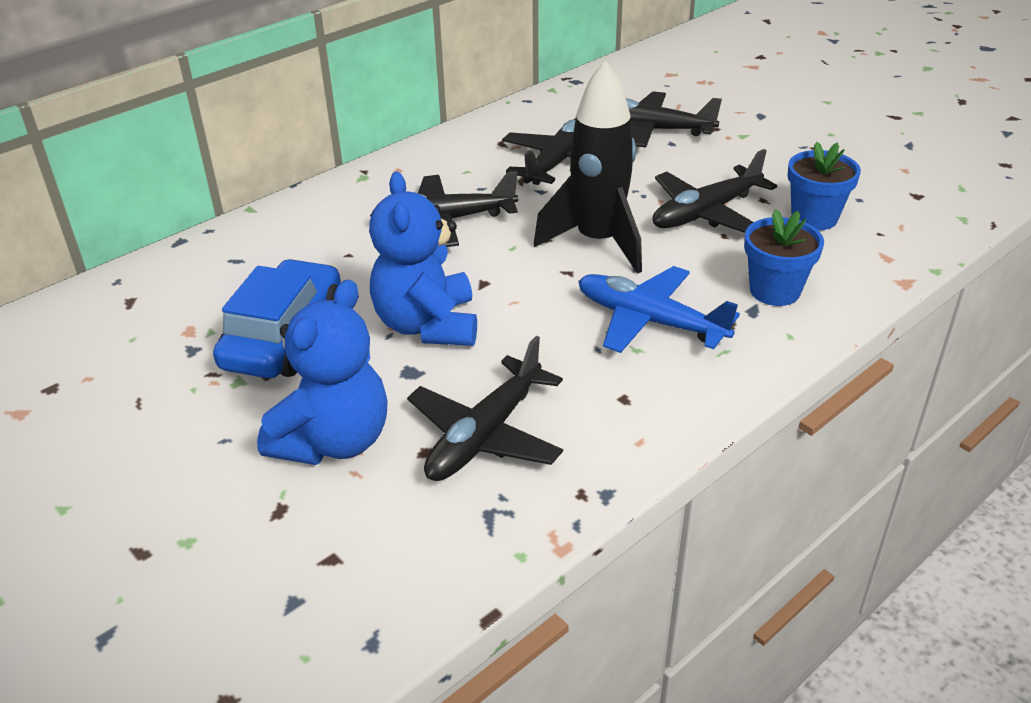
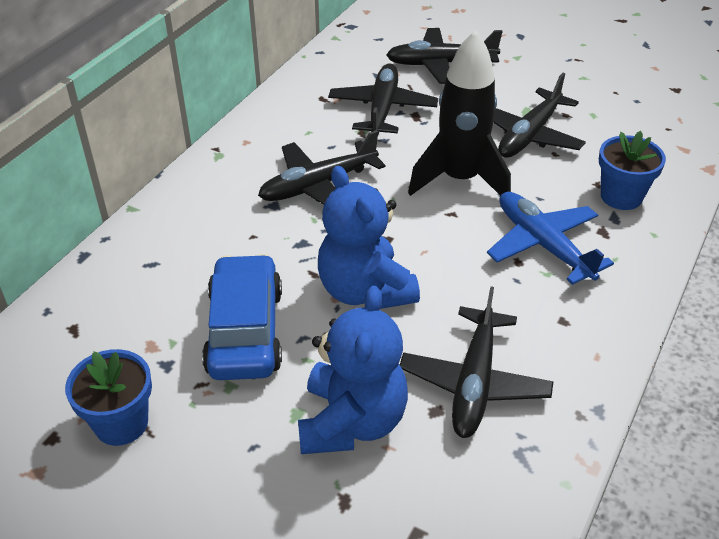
camera: 20 degrees left, 5 degrees up
blue plane [578,266,740,353] -> blue plane turned 45 degrees clockwise [487,192,614,285]
blue flower pot [788,142,861,230] -> blue flower pot moved to [65,349,152,446]

